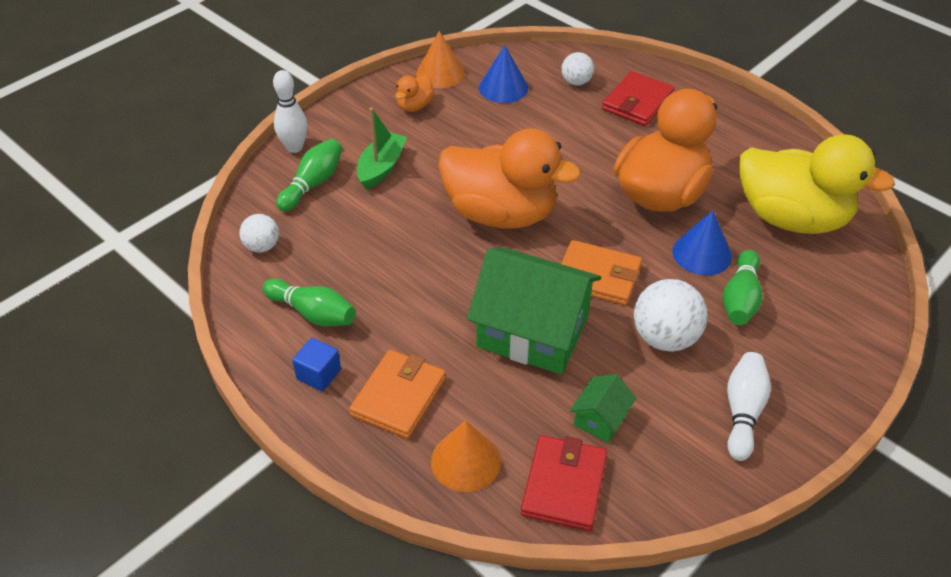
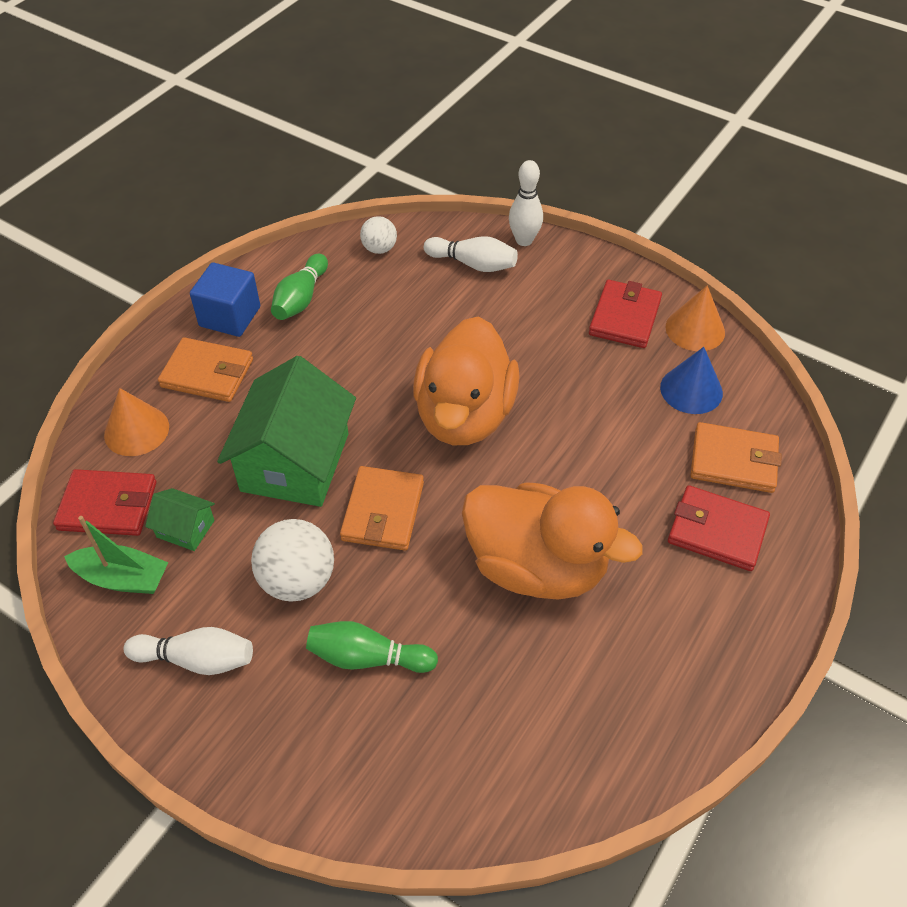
camera: 80 degrees right, 5 degrees up
green bowling pin [276,139,342,212] -> white bowling pin [424,236,518,272]
blue cube [292,338,341,391] -> blue cube [190,263,260,337], size x1.60
green boat [357,108,407,190] -> green boat moved to [64,516,168,594]
orange duck [395,74,434,112] -> red wallet [589,280,662,348]
white ball [561,52,594,86] -> orange wallet [690,422,782,493]
blue cone [673,210,732,275] -> none
yellow duck [739,134,895,234] -> none

